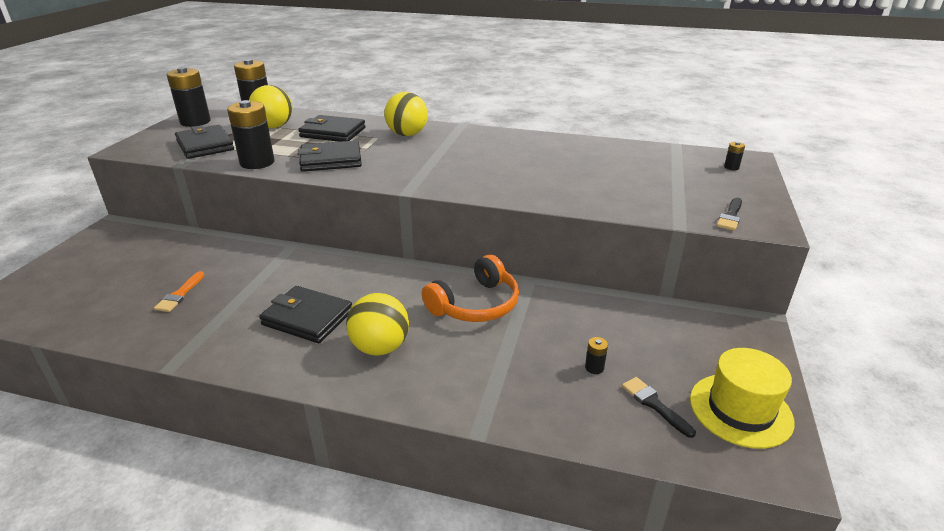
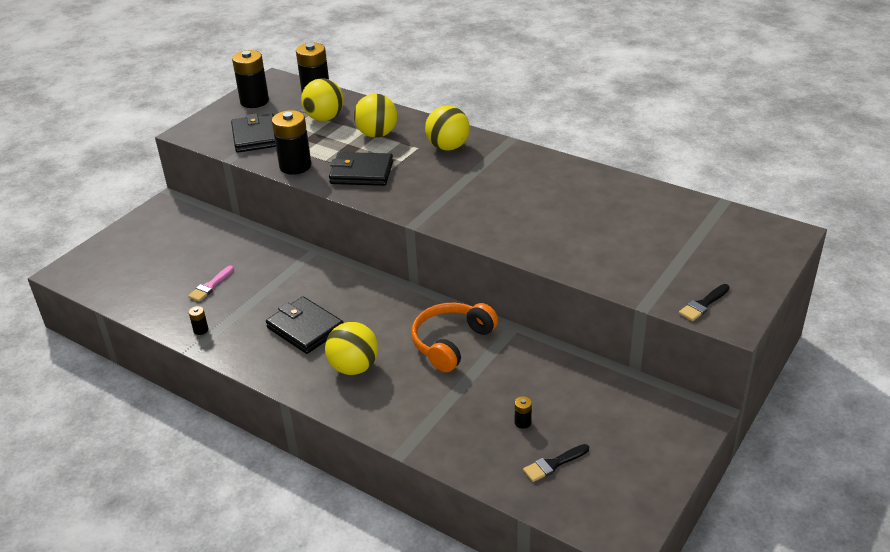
camera: 20 degrees right, 5 degrees up
orange brush [154,271,204,312] -> pink brush [188,266,234,302]
black wallet [298,115,366,142] -> yellow ball [354,94,397,138]
orange headphones [422,254,519,322] -> orange headphones turned 150 degrees clockwise [412,303,498,372]
black brush [622,377,696,438] -> black brush turned 105 degrees counterclockwise [523,444,589,482]
yellow hat [690,348,794,449] -> none
black battery [724,142,745,170] -> black battery moved to [189,306,208,335]

